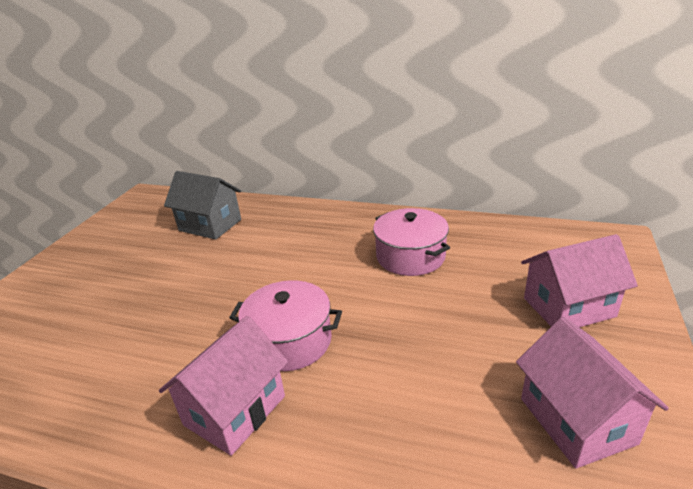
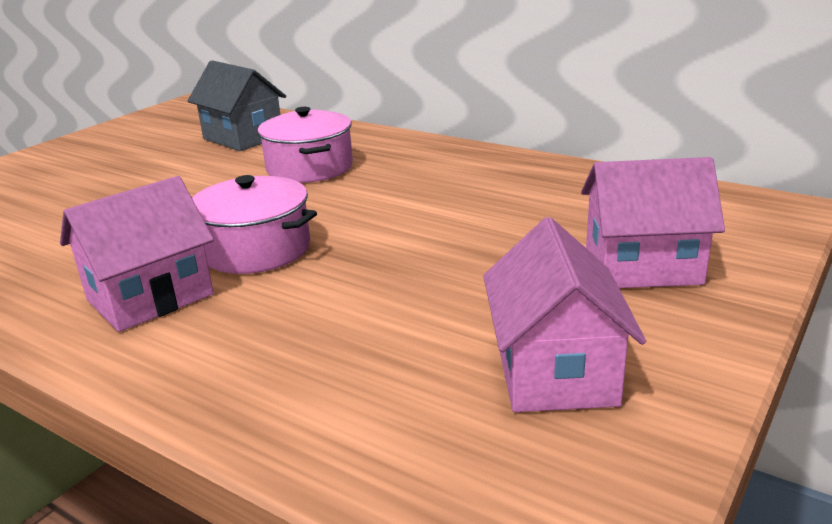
camera: 15 degrees right, 5 degrees down
pink pot [373,208,450,276] -> pink pot moved to [258,107,353,183]

